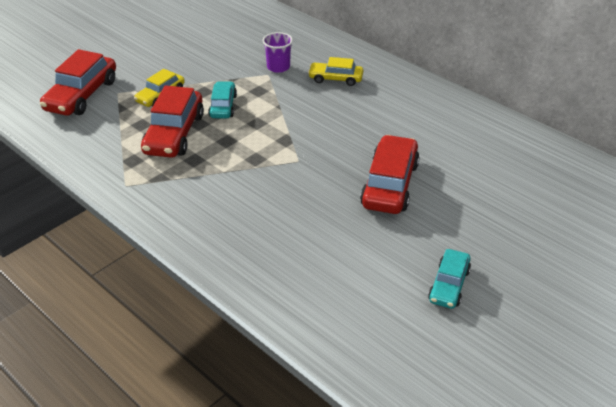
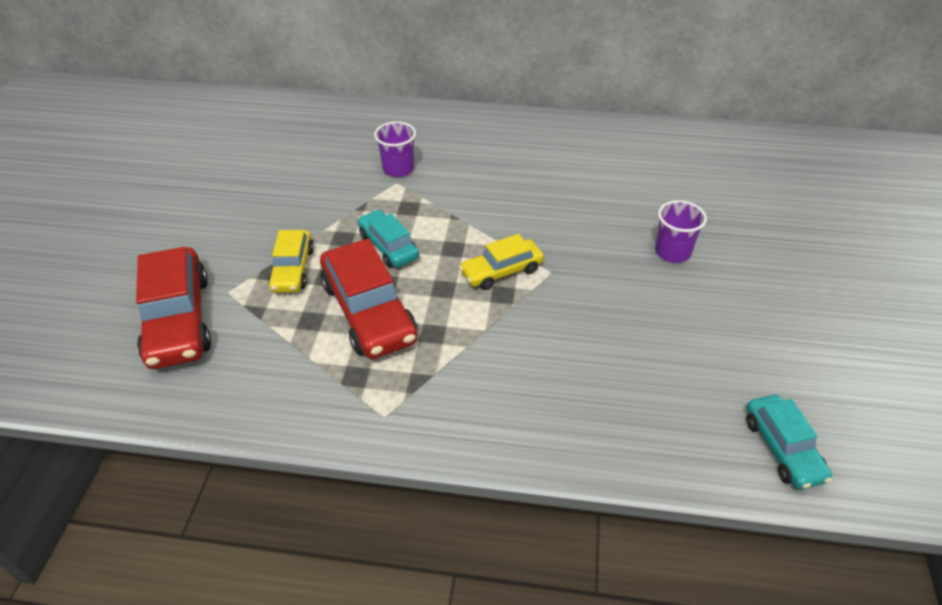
camera: 35 degrees left, 5 degrees up
yellow car [308,57,363,86] -> yellow car moved to [459,234,544,290]
red car [360,135,420,214] -> purple cup [655,200,707,263]
turquoise car [428,249,471,309] -> turquoise car moved to [746,395,832,490]

